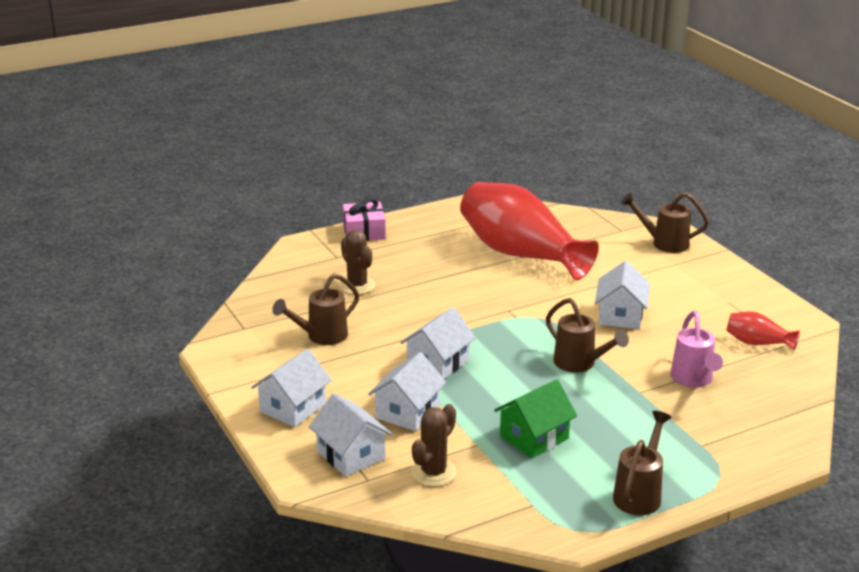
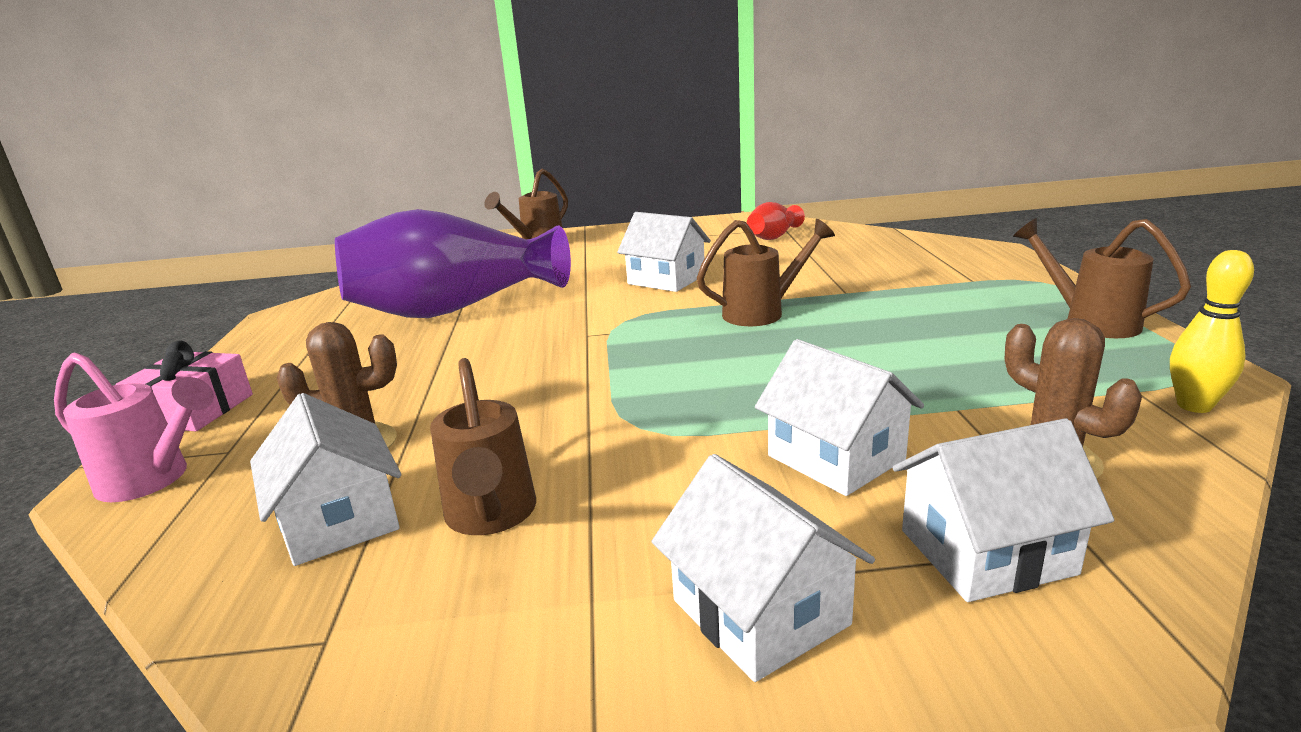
camera: 65 degrees left, 5 degrees down
white house [400,307,476,379] -> white house moved to [250,393,401,566]
red vase [460,182,599,280] -> purple vase [335,209,571,318]
green house [494,379,577,458] -> none
pink watering can [670,310,723,387] -> pink watering can moved to [54,353,214,502]
none -> yellow bowling pin [1170,250,1254,413]

